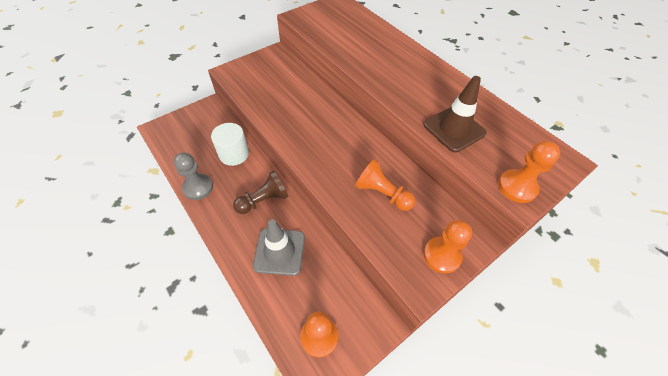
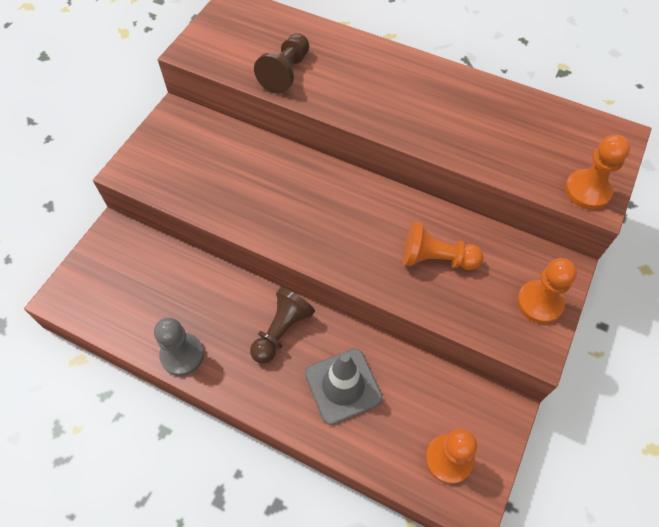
camera: 25 degrees left, 5 degrees up
white cylinder [211,123,249,166] -> none
brown traffic cone [423,76,487,152] -> none
none -> brown pawn [254,33,309,94]

